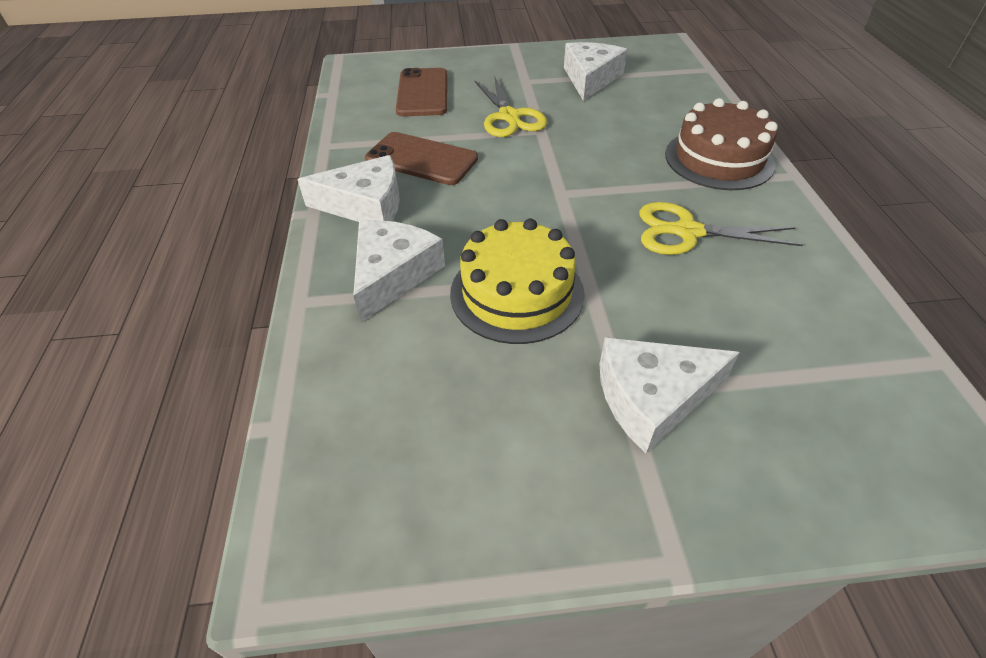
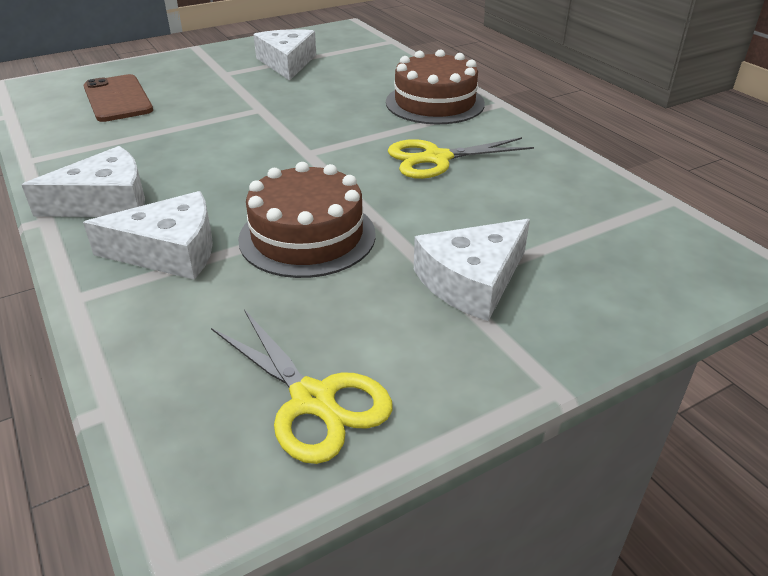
camera: 25 degrees left, 10 degrees down
white cheese [353,220,445,322] -> white cheese turned 90 degrees clockwise [83,191,213,280]
brown phone [365,132,478,185] -> none
yellow cake [450,218,585,344] -> brown cake [238,162,376,278]
yellow scissors [474,76,547,137] -> yellow scissors moved to [211,309,393,464]

